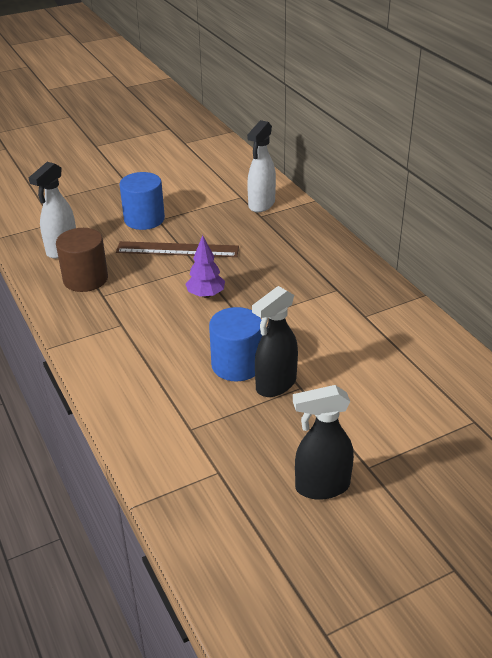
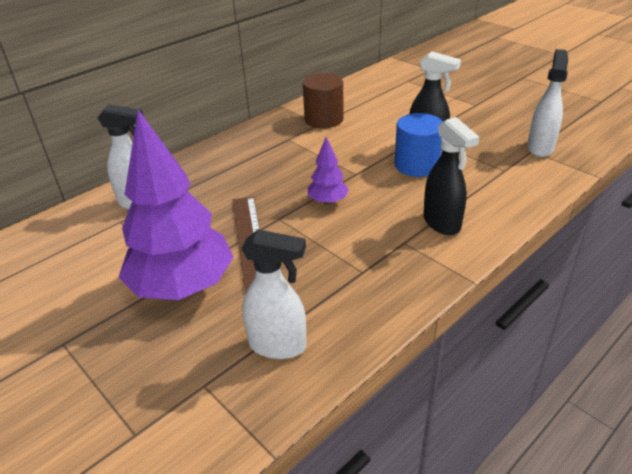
camera: 105 degrees left, 0 degrees up
brown cylinder [56,228,108,292] -> brown cylinder moved to [303,73,344,128]
blue cylinder [119,172,165,230] -> purple tree [119,110,234,300]
black spray bottle [293,385,354,500] -> black spray bottle moved to [423,117,479,235]
none -> white spray bottle [527,49,568,157]

